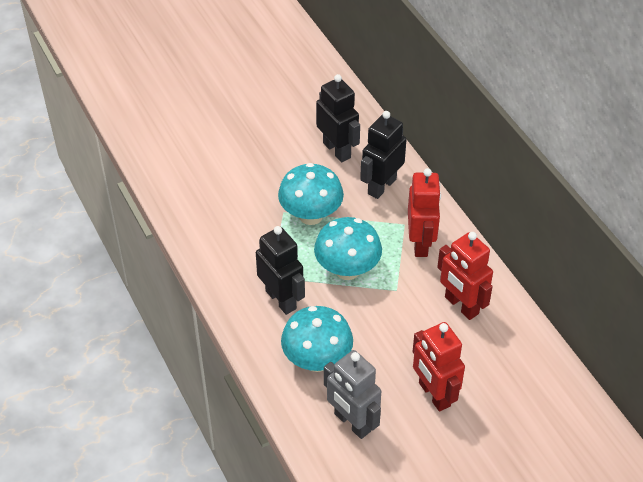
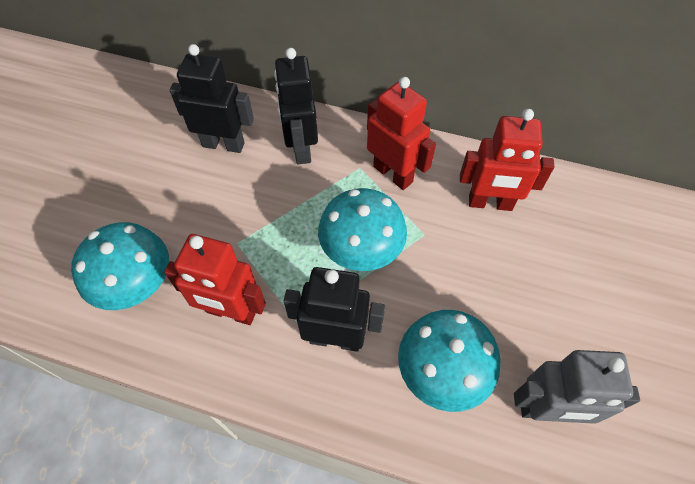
camera: 45 degrees left, 10 degrees up
turquoise mushroom [278,163,344,225] -> turquoise mushroom moved to [71,222,169,310]
red robot [412,322,465,412] -> red robot moved to [164,234,266,325]

